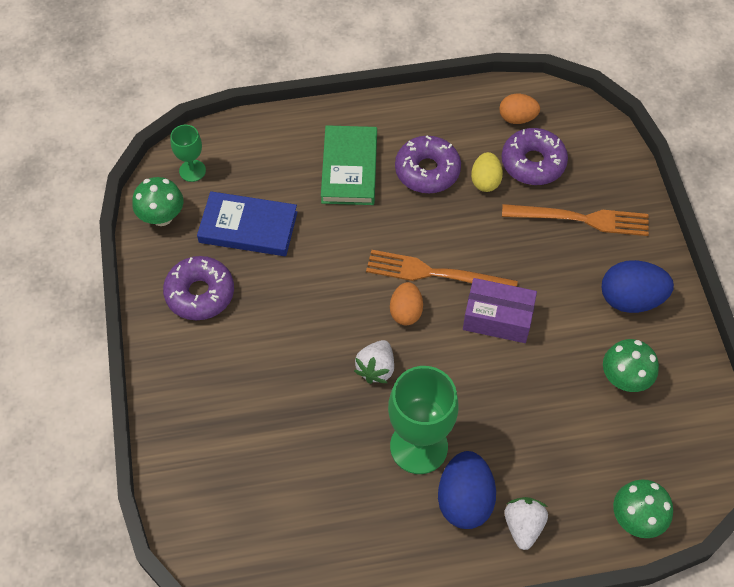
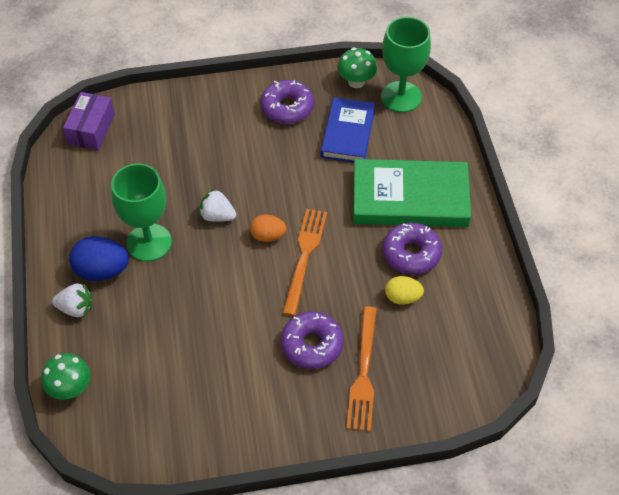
camera: 90 degrees right, 5 degrees down
green goblet [170,125,206,182] -> green goblet [381,17,431,112], size x1.91
green book [321,125,377,205] -> green book [353,159,471,227], size x1.52
purple box [463,278,537,343] -> purple box moved to [63,92,115,150]
orange egg [499,94,540,124] -> none
purple donut [502,128,568,185] -> purple donut moved to [281,311,344,369]
blue egg [601,260,674,313] -> none
green mushroom [603,339,659,392] -> none

